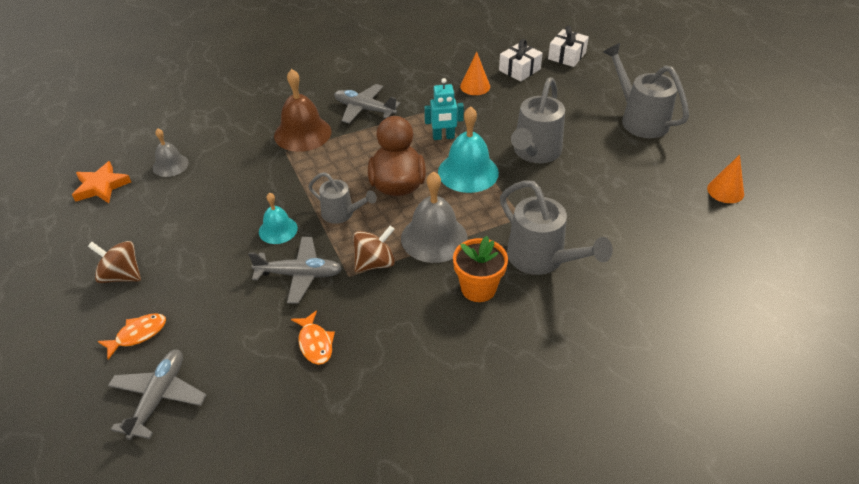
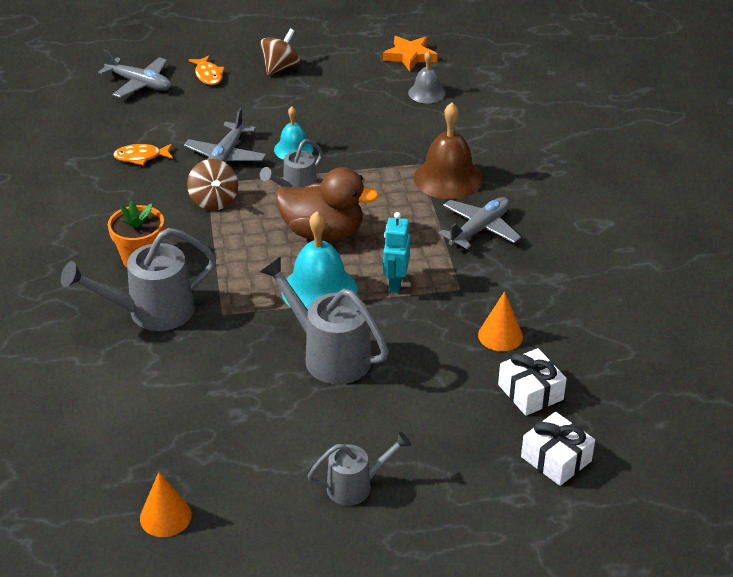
camera: 105 degrees right, 5 degrees down
grey bell [401,172,468,263] -> none
grey watering can [603,43,689,138] -> grey watering can [308,432,411,506], size x0.60

